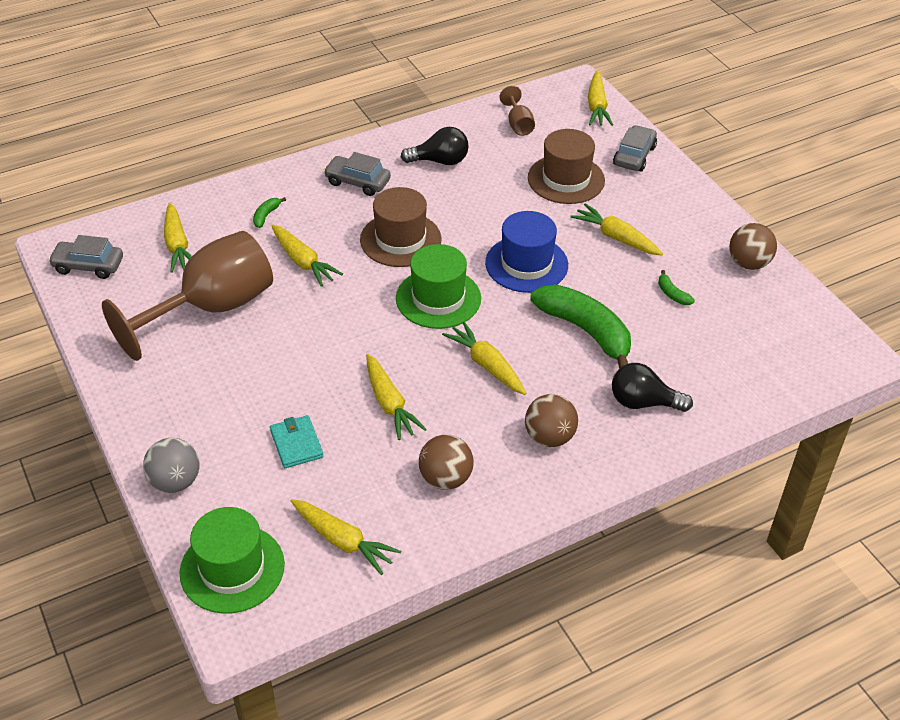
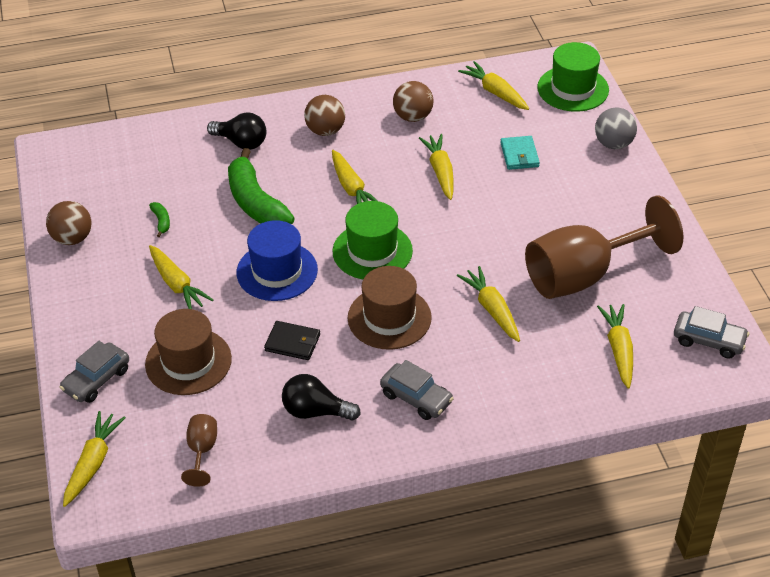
camera: 165 degrees left, 0 degrees up
green banana [253,197,286,228] -> none
none -> black wallet [264,321,320,360]

